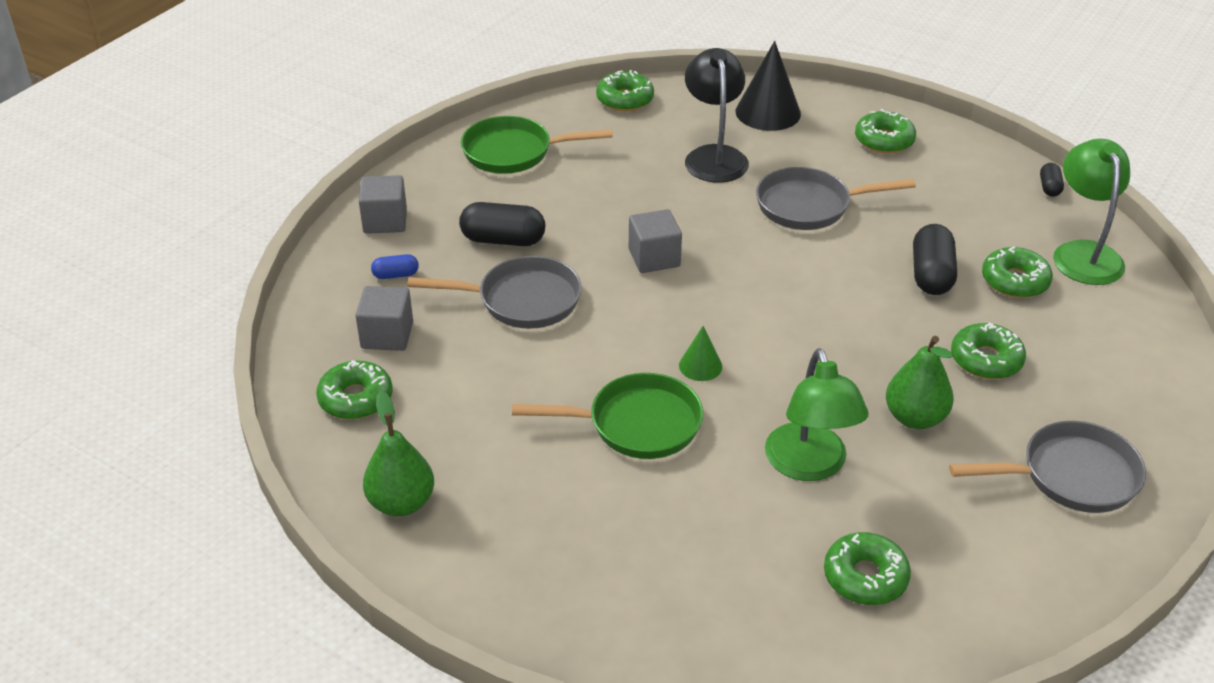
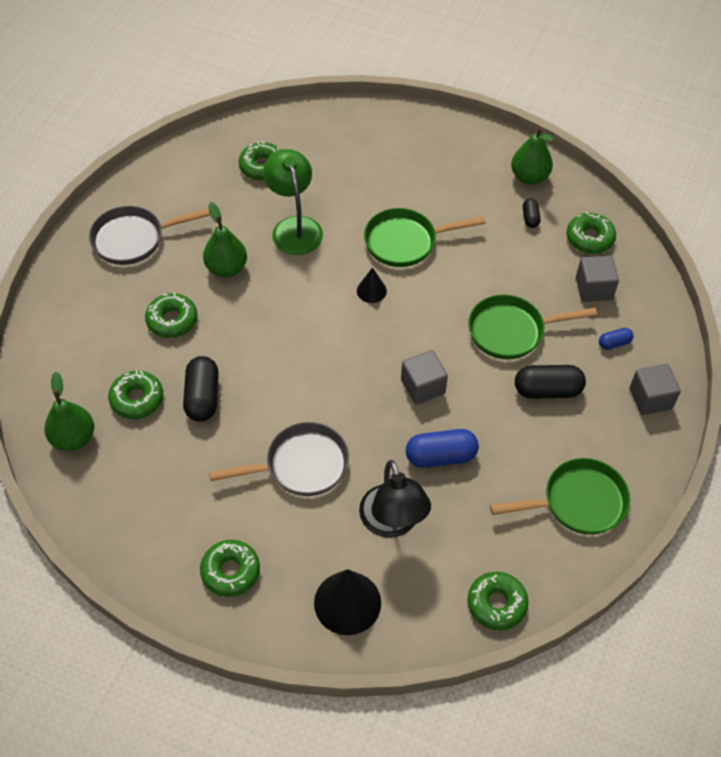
camera: 170 degrees right, 15 degrees up
grey pan [407,256,582,329] -> green pan [468,295,597,359]
green cone [679,326,722,381] -> black cone [357,267,387,303]
black capsule [1040,163,1064,197] -> black capsule moved to [523,199,540,228]
green lamp [1053,139,1130,285] -> green pear [44,372,94,451]
none -> blue capsule [406,429,479,468]

